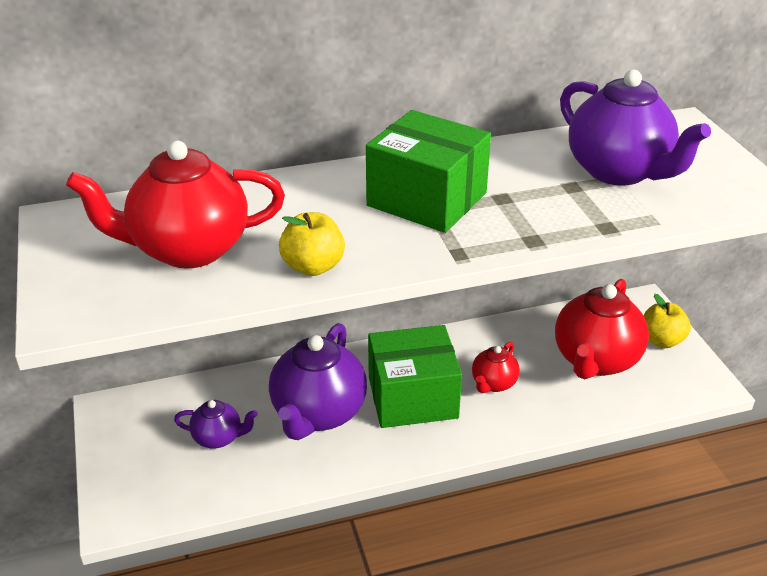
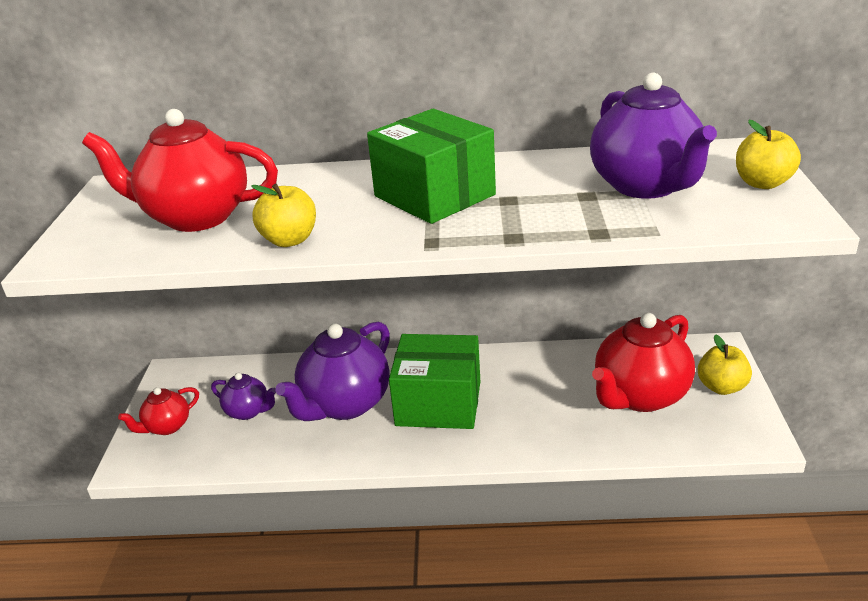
camera: 20 degrees right, 5 degrees down
red teapot [472,342,520,393] -> red teapot moved to [118,387,199,435]
none -> yellow apple [736,120,801,189]

